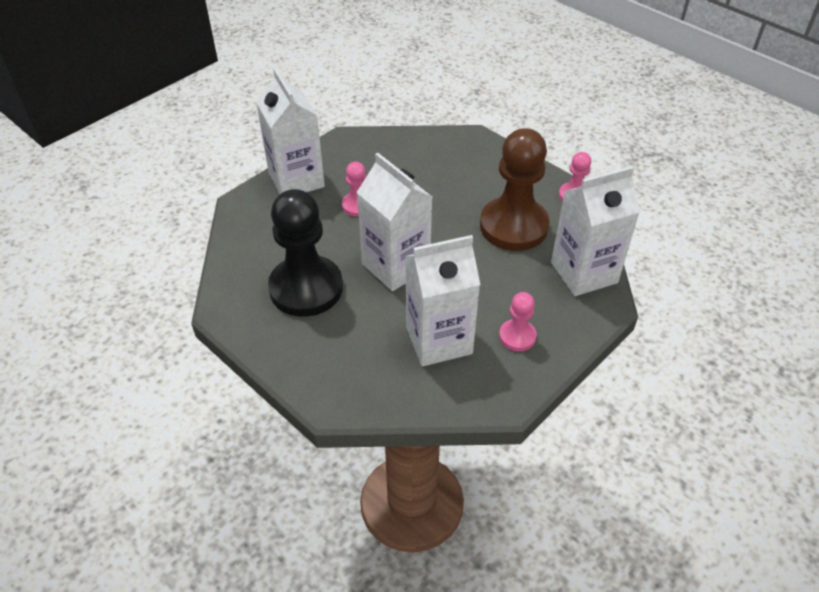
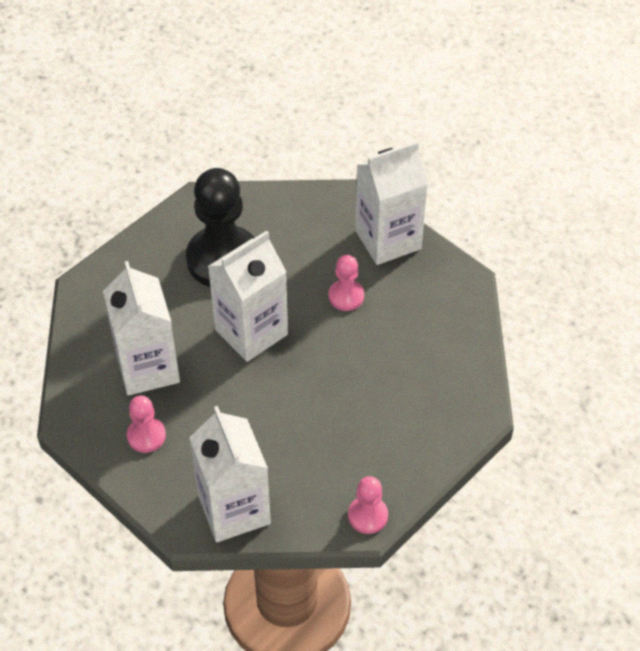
camera: 90 degrees right, 5 degrees up
brown pawn [480,128,550,251] -> none

